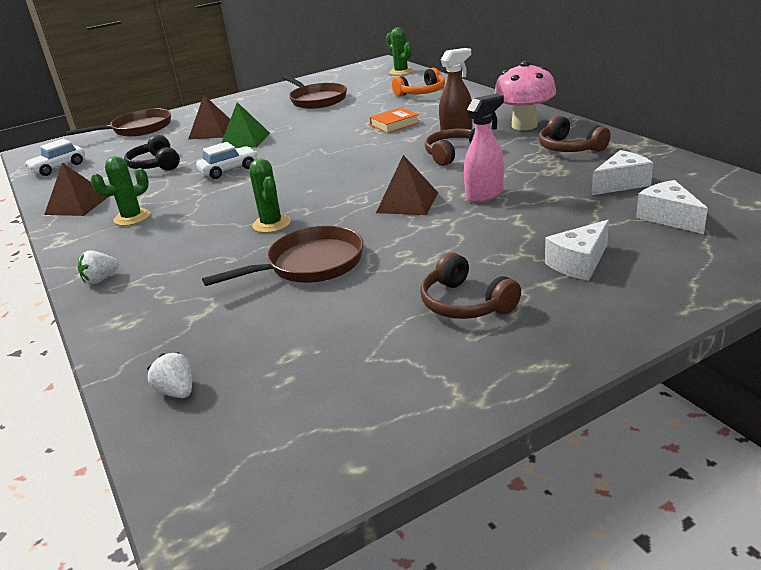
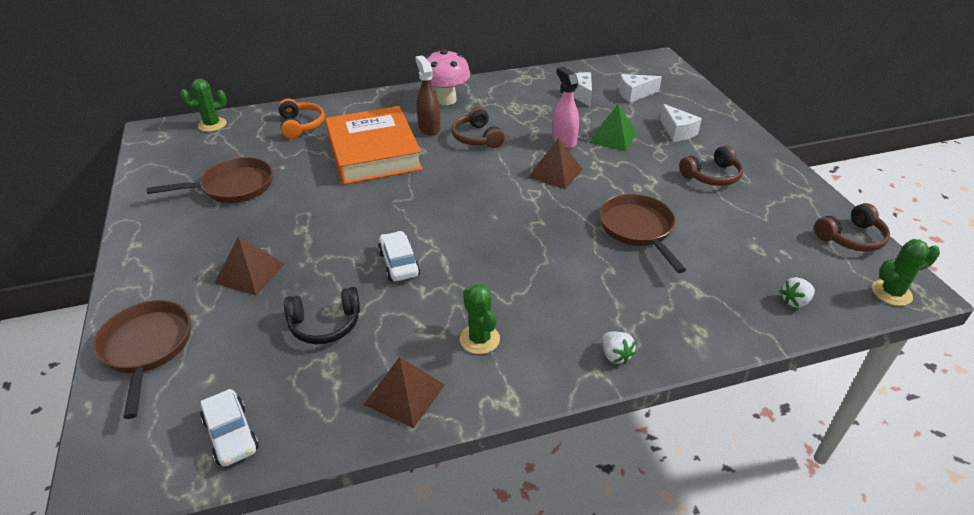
camera: 80 degrees left, 10 degrees up
green pyramid [221,102,270,148] -> green pyramid moved to [589,104,637,152]
green cactus [249,158,291,233] -> green cactus moved to [872,239,940,306]
orange book [370,108,419,133] -> orange book [325,106,422,185], size x2.44
brown headphones [539,116,611,152] -> brown headphones moved to [814,203,890,251]

